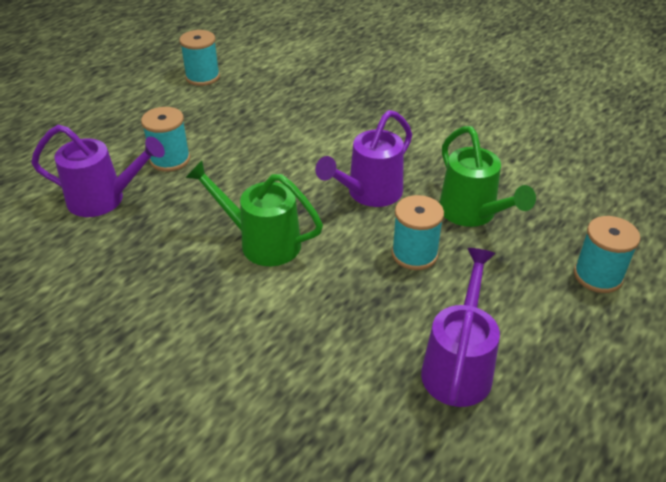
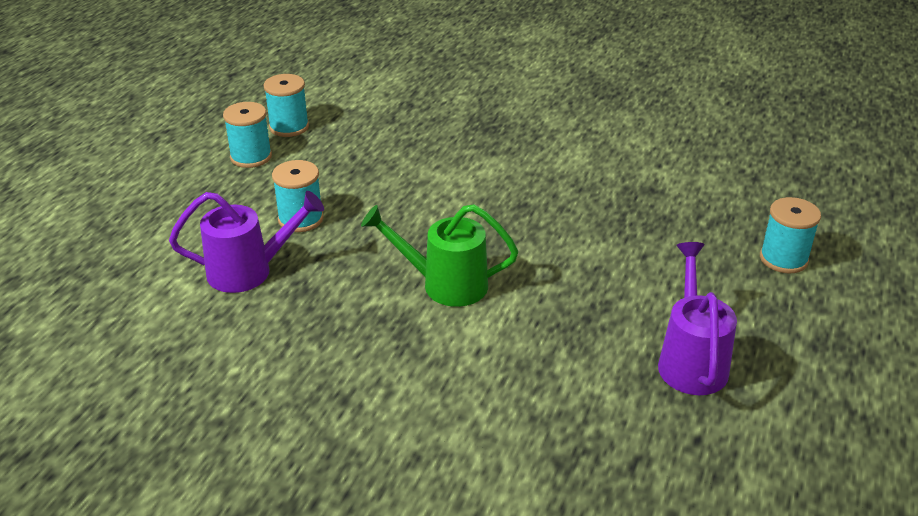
camera: 15 degrees left, 5 degrees down
purple watering can [315,110,412,207] -> none
turquoise spool [392,195,444,270] -> turquoise spool moved to [223,102,272,168]
green watering can [439,126,536,227] -> none

